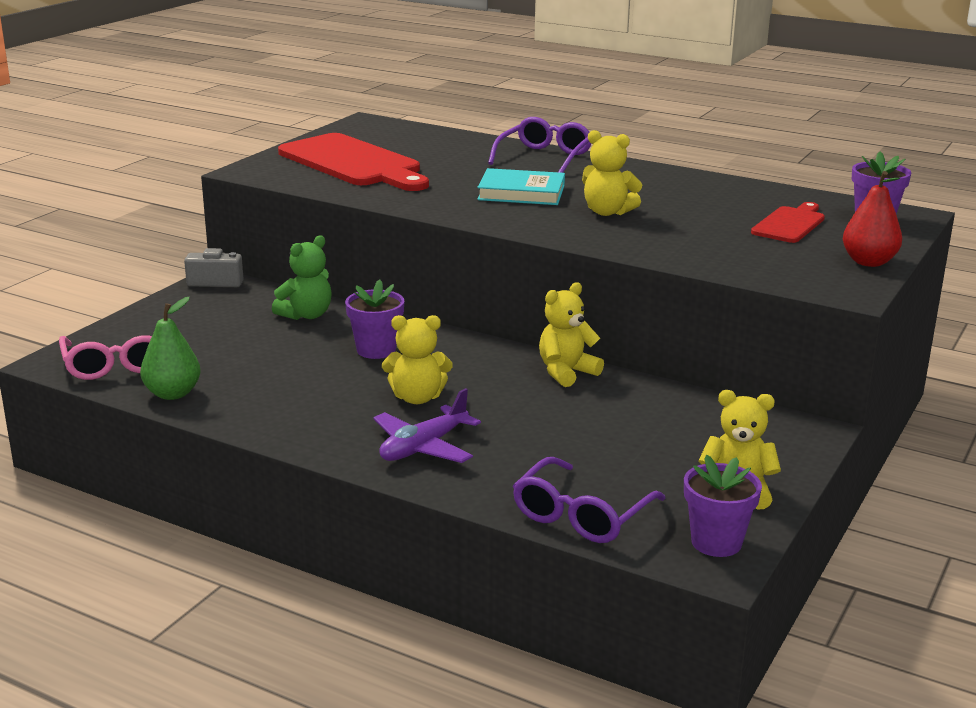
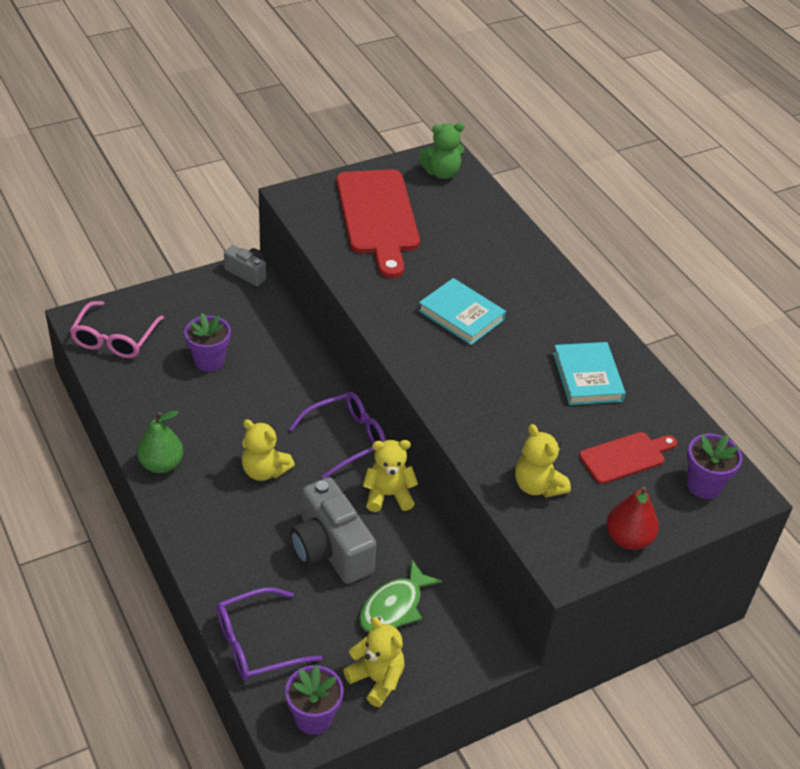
camera: 30 degrees right, 20 degrees up
green pear [140,297,201,400] -> green pear moved to [137,410,183,473]
green teddy bear [272,235,332,320] -> green teddy bear moved to [419,122,465,179]
purple flower pot [345,279,404,359] -> purple flower pot moved to [184,313,231,372]
purple plane [374,388,481,463] -> none
purple glasses [488,117,591,173] -> purple glasses moved to [289,392,386,479]
yellow teddy bear [582,130,642,216] -> yellow teddy bear moved to [515,424,571,498]
none -> grey camera [290,477,376,584]
none -> green fish [359,560,443,632]
none -> turquoise book [553,342,626,405]

